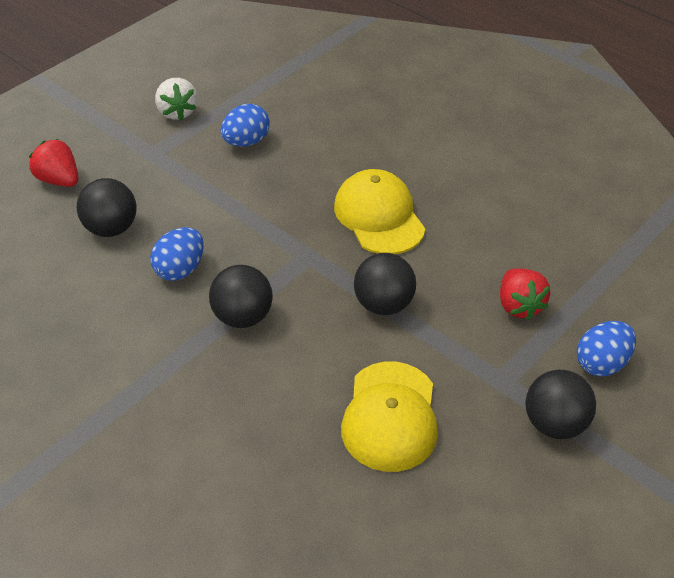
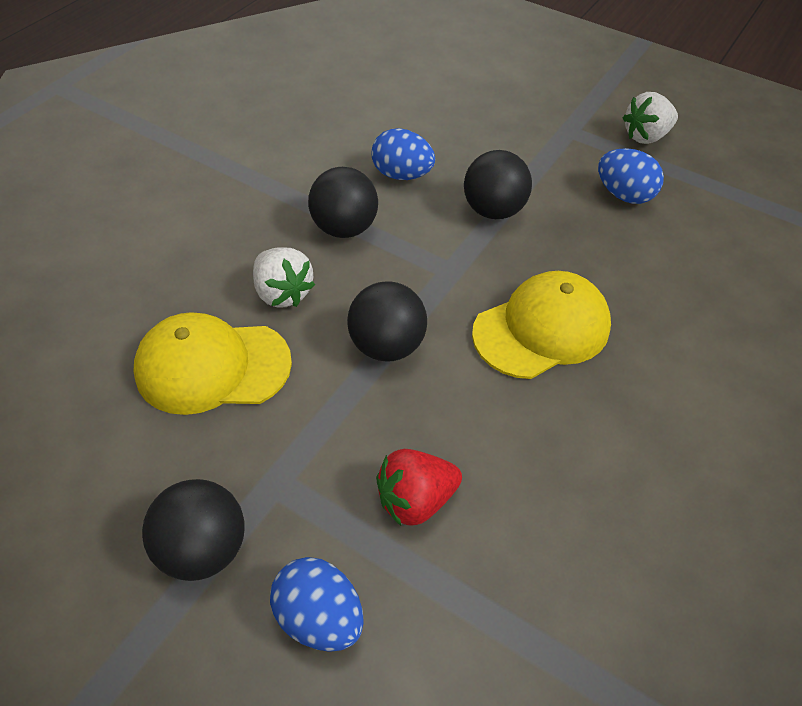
camera: 80 degrees right, 5 degrees up
red strawberry [29,139,78,187] -> none
black ball [77,178,136,237] -> black ball moved to [464,150,532,219]
none -> white strawberry [253,247,315,307]

